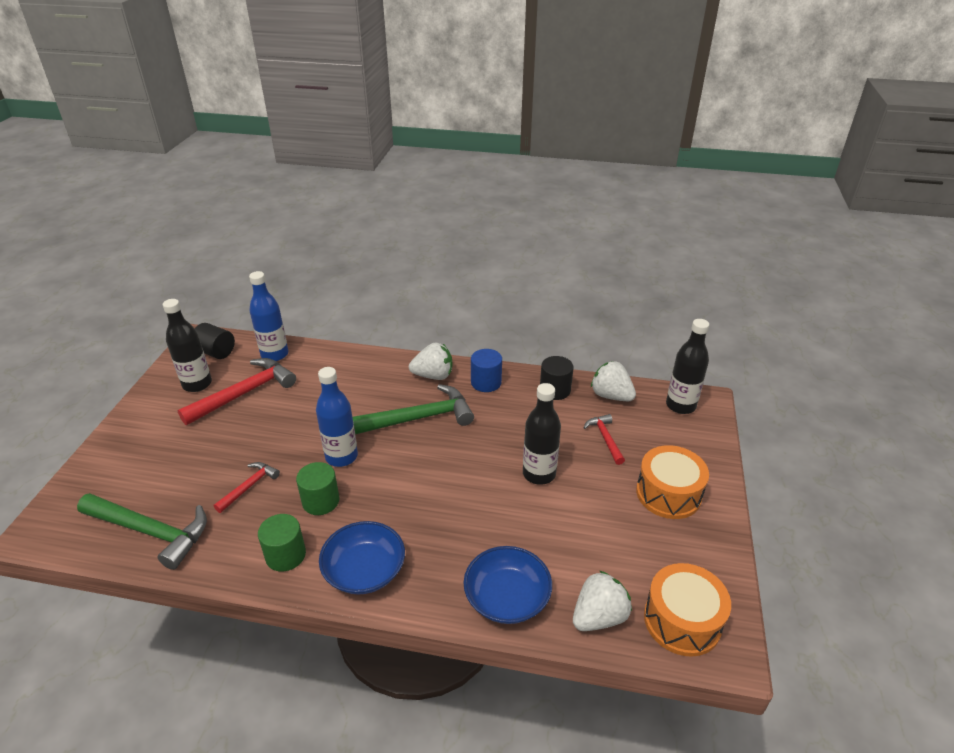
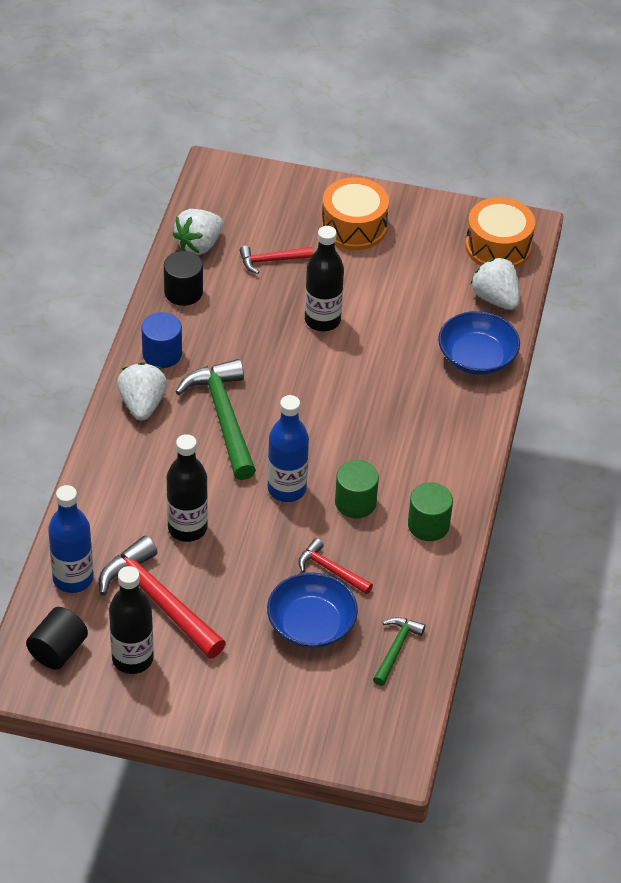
camera: 90 degrees left, 10 degrees up
green hammer [77,493,207,570] -> green hammer [373,617,425,686], size x0.53
blue bowl [319,521,405,595] -> blue bowl moved to [267,573,358,648]
black bottle [666,319,709,414] -> black bottle moved to [167,434,208,542]

